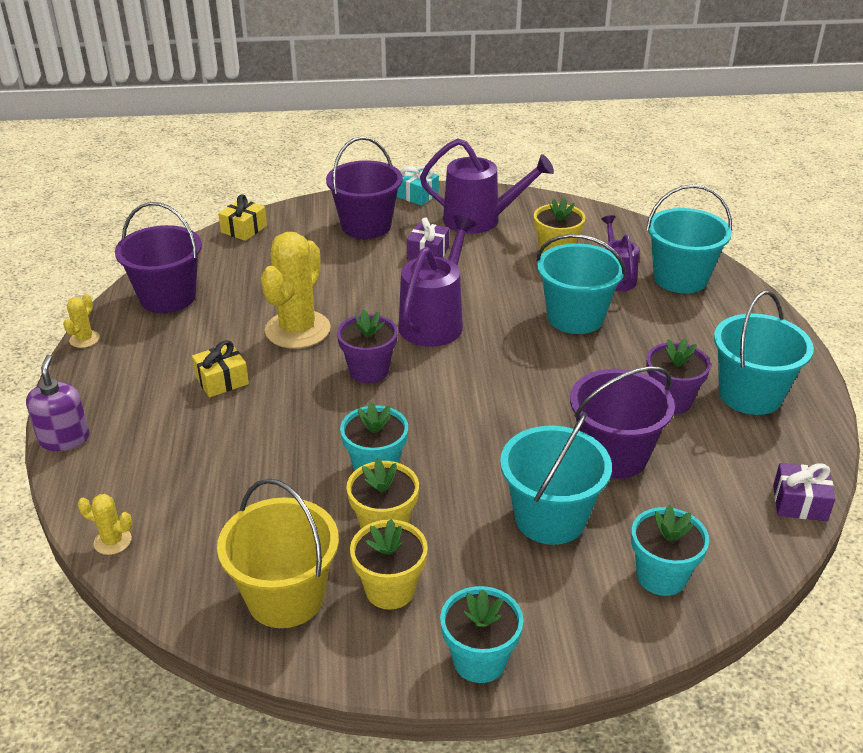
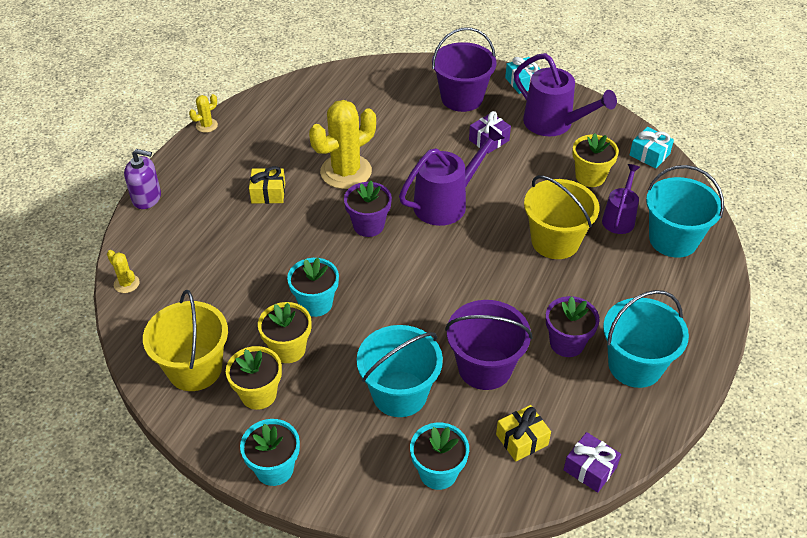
camera: 30 degrees right, 10 degrees up
purple soap dispenser [26,355,89,451] -> purple soap dispenser turned 75 degrees clockwise [124,149,161,209]
purple bucket [115,202,202,313] -> none
yellow gift [218,194,267,241] -> yellow gift moved to [496,405,551,462]
turquoise bucket [536,234,626,334] -> yellow bucket [524,175,599,259]
none -> turquoise gift [630,127,674,168]

